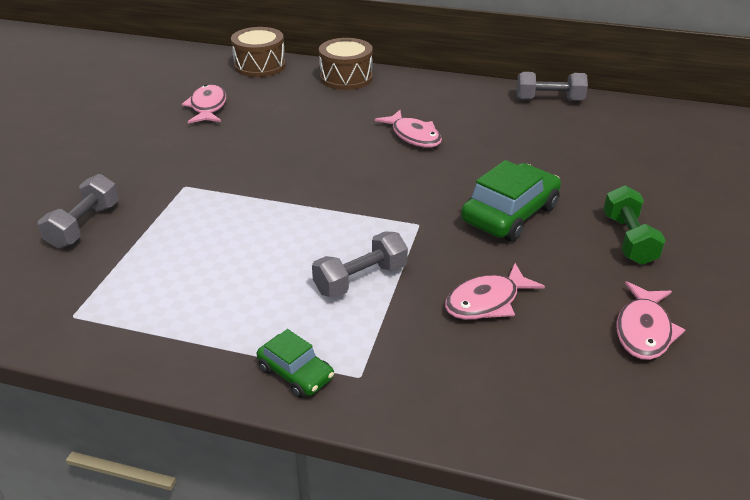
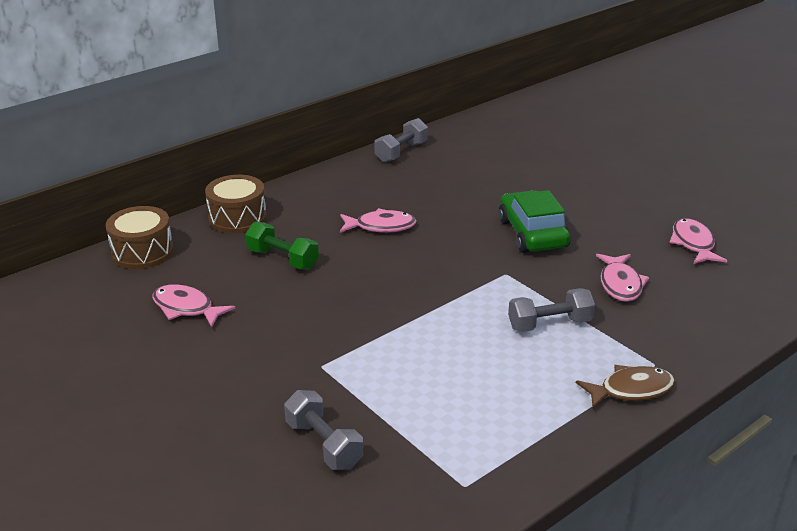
camera: 55 degrees left, 5 degrees down
green car [257,329,334,398] -> brown fish [576,365,675,409]
grey dumbbell [312,231,408,298] -> grey dumbbell turned 75 degrees clockwise [508,288,595,332]
green dumbbell [603,185,666,265] -> green dumbbell moved to [245,222,319,269]
pink fish [617,281,685,360] -> pink fish turned 150 degrees counterclockwise [669,218,727,264]

